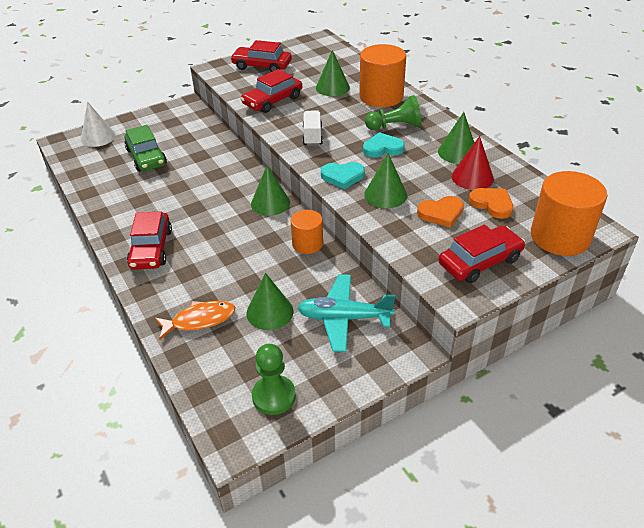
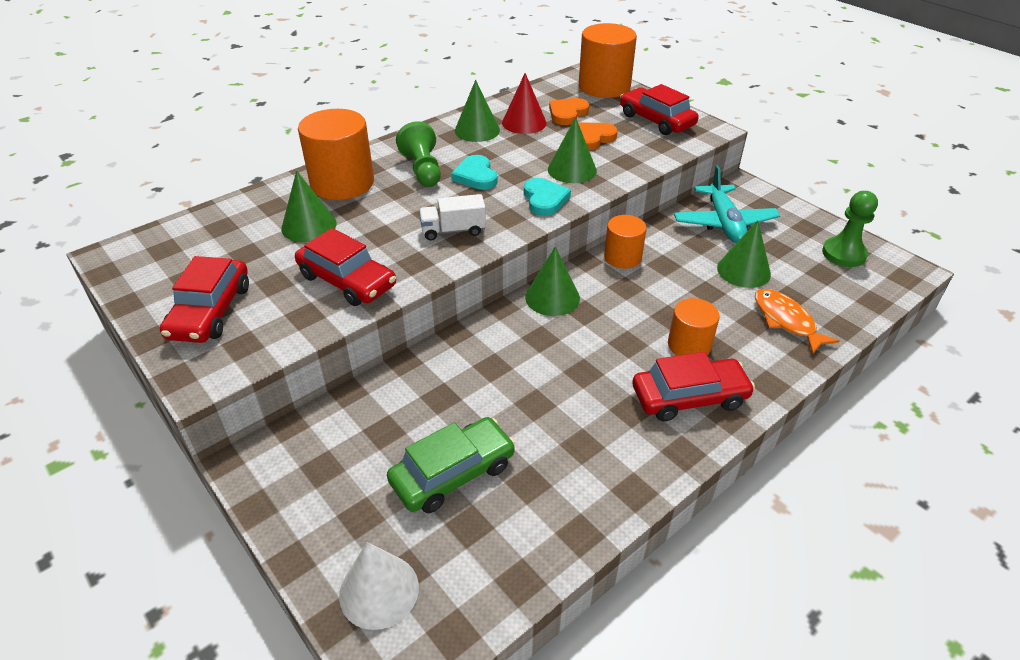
camera: 100 degrees left, 0 degrees up
orange heart [417,196,464,228] -> orange heart turned 105 degrees counterclockwise [578,122,618,150]
none -> orange cylinder [668,298,720,356]

